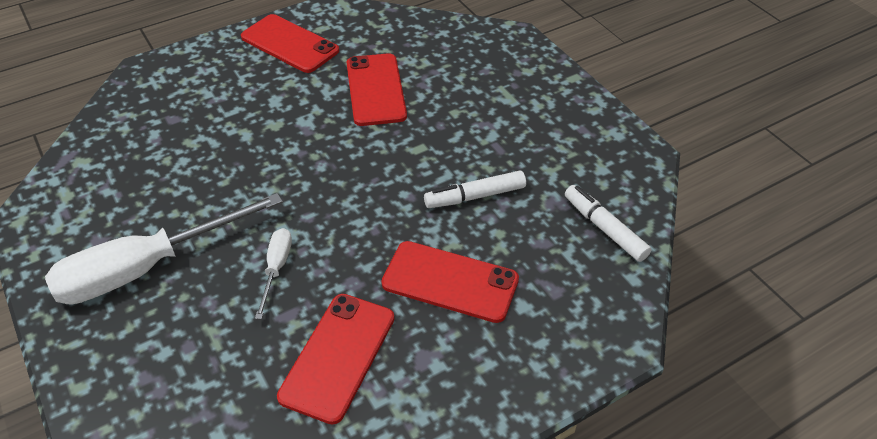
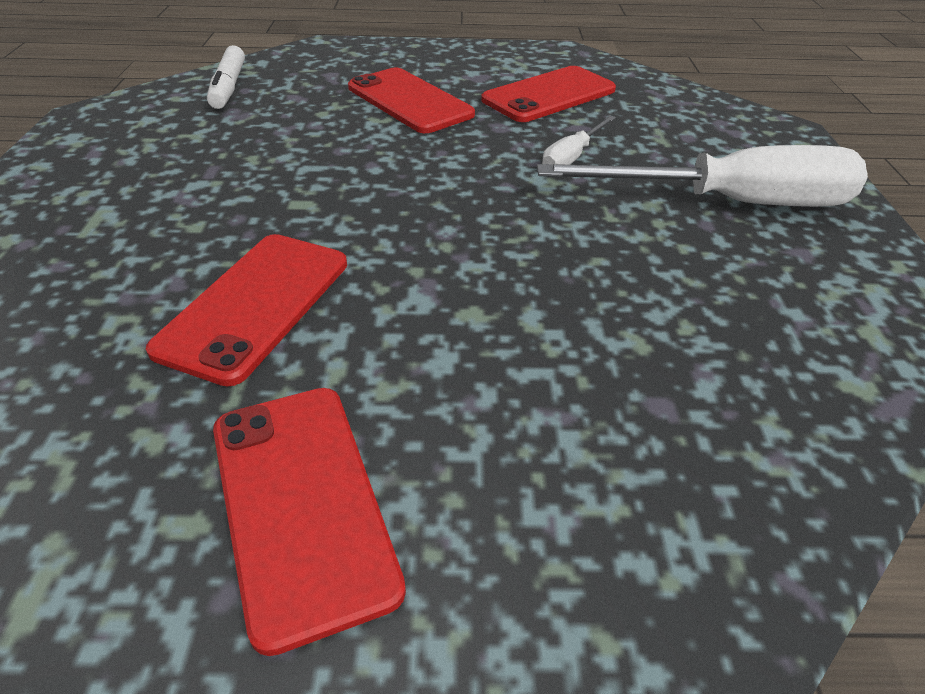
camera: 150 degrees left, 5 degrees down
white marker [424,171,526,208] -> none

